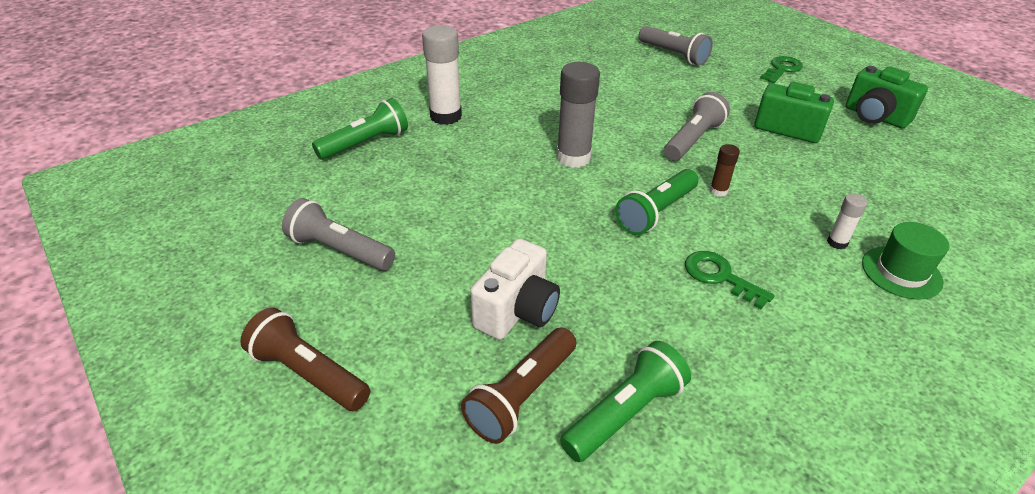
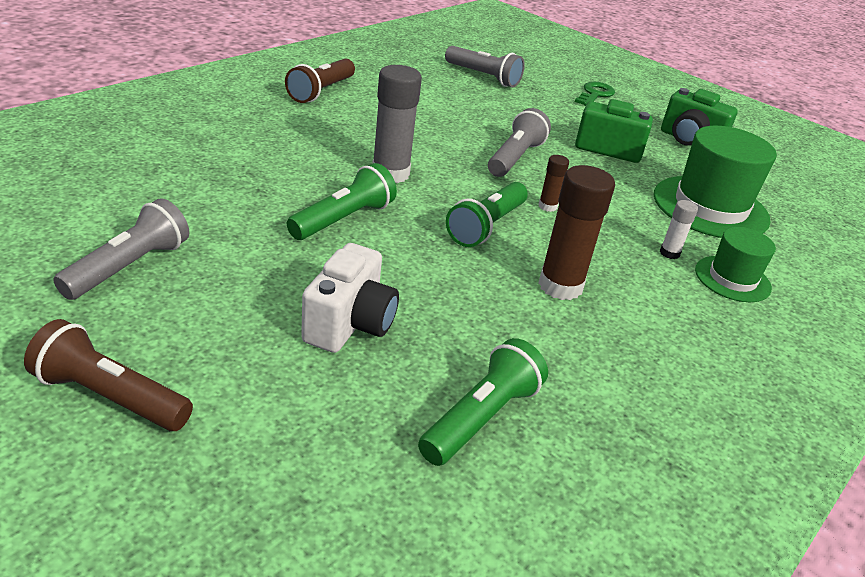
camera: 15 degrees left, 5 degrees down
grey flashlight [282,198,395,271] -> grey flashlight turned 105 degrees clockwise [53,198,189,300]
green flashlight [312,98,408,160] -> green flashlight moved to [287,163,397,240]
white glue stick [422,25,462,125] -> none
brown flashlight [461,328,576,444] -> brown flashlight moved to [285,59,355,103]
green key [685,251,774,309] -> brown glue stick [538,165,615,300]
none -> green hat [654,126,777,238]

